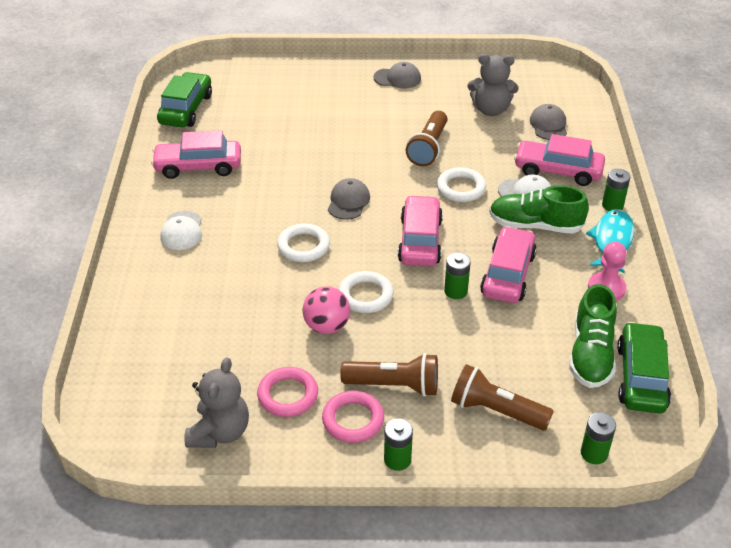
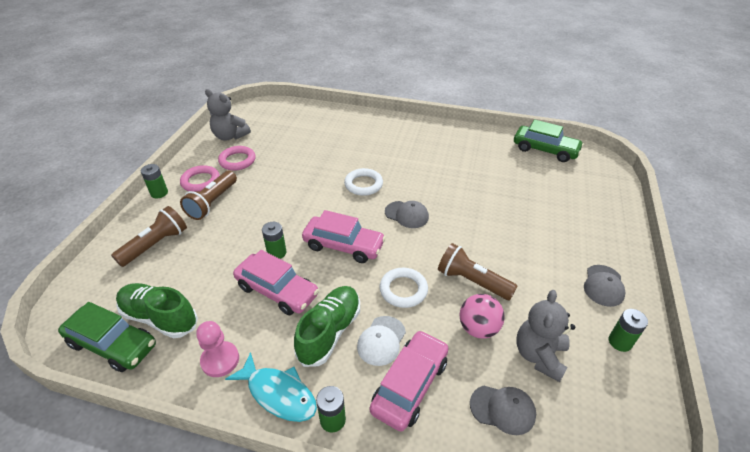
camera: 105 degrees right, 0 degrees up
pink car [151,130,241,179] -> none
white cap [160,211,202,250] -> none
pink ball [303,286,350,334] -> pink ball moved to [459,294,505,339]
white ring [338,271,394,313] -> none
green battery [581,412,616,464] -> green battery moved to [609,309,648,352]

